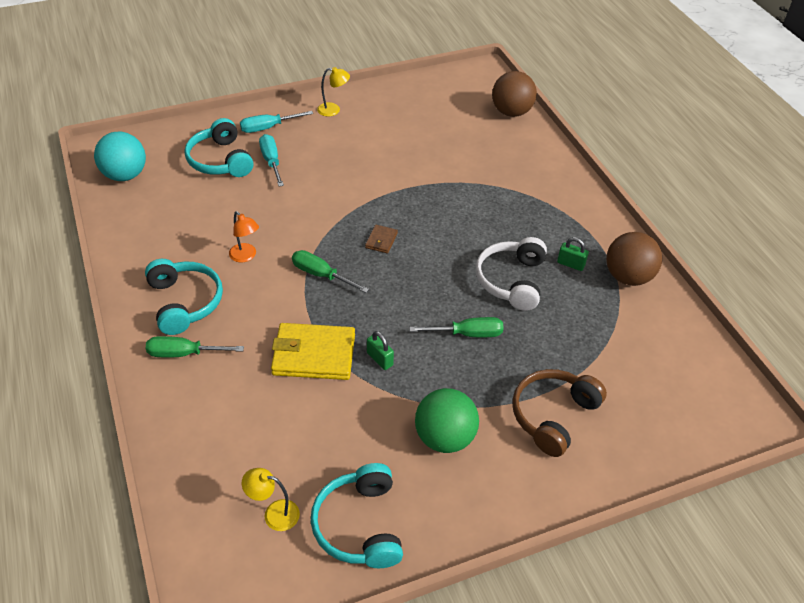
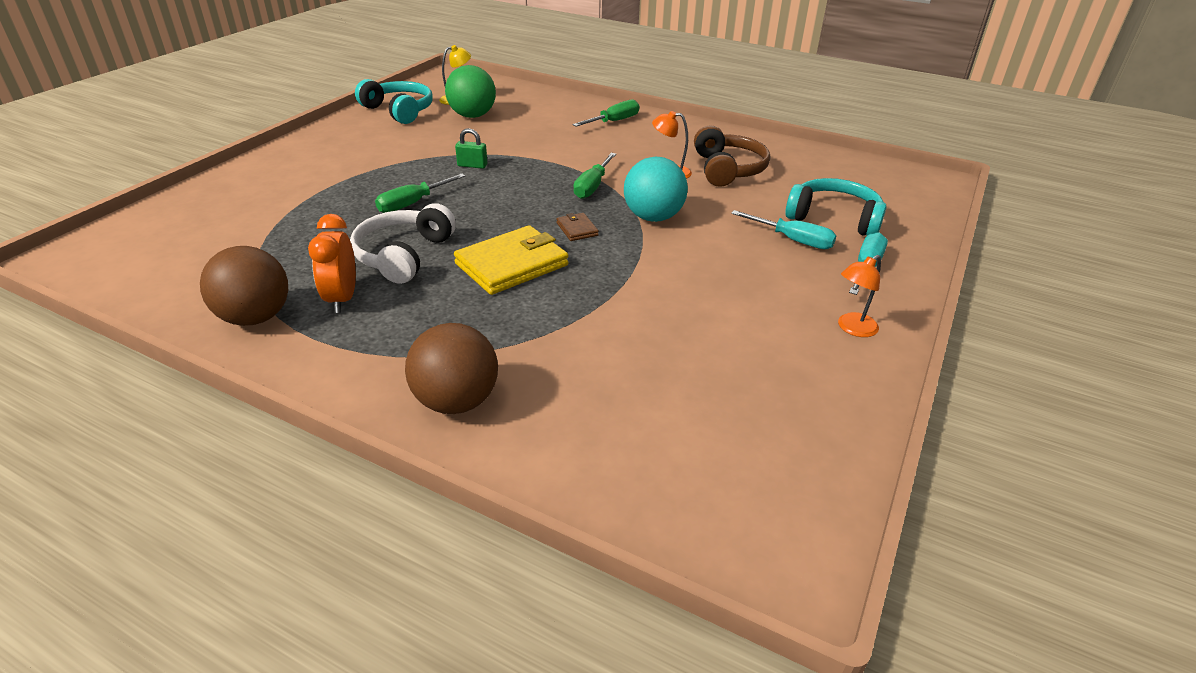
camera: 140 degrees right, 10 degrees down
turquoise ball [94,132,146,181] -> turquoise ball moved to [624,156,688,222]
turquoise headphones [145,259,223,335] -> none
yellow wallet [271,323,355,380] -> yellow wallet moved to [454,225,568,295]
green screwdriver [292,250,369,293] -> green screwdriver turned 120 degrees clockwise [573,153,616,199]
yellow lamp [317,67,350,117] -> orange lamp [838,255,881,337]
green ball [415,388,479,453] -> green ball moved to [445,65,496,118]
white headphones [476,237,547,311] -> white headphones turned 135 degrees counterclockwise [350,203,456,284]
brown ball [492,71,537,117] -> brown ball moved to [405,323,498,414]
brown headphones [512,369,607,457] -> brown headphones moved to [694,125,770,187]
green padlock [557,237,589,271] -> orange clock [308,214,356,313]

